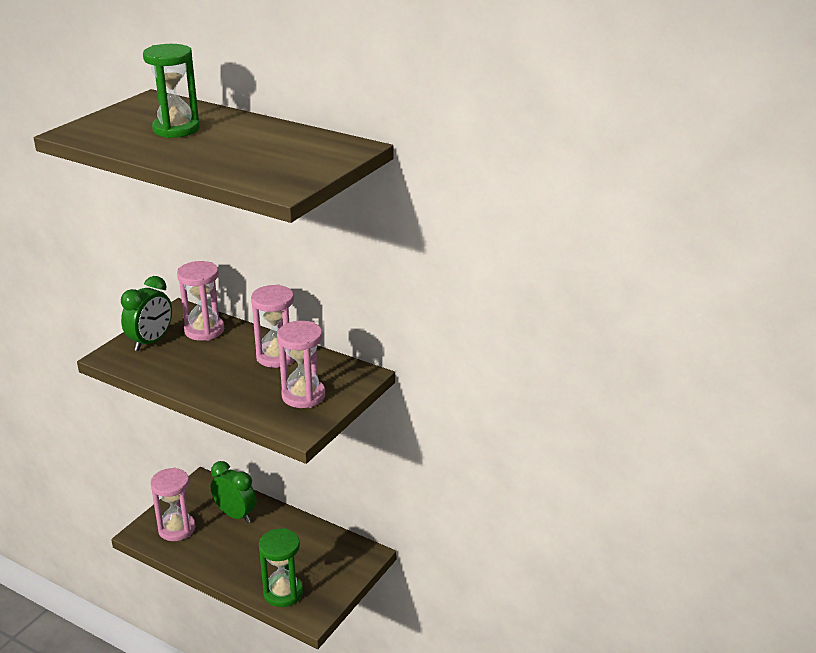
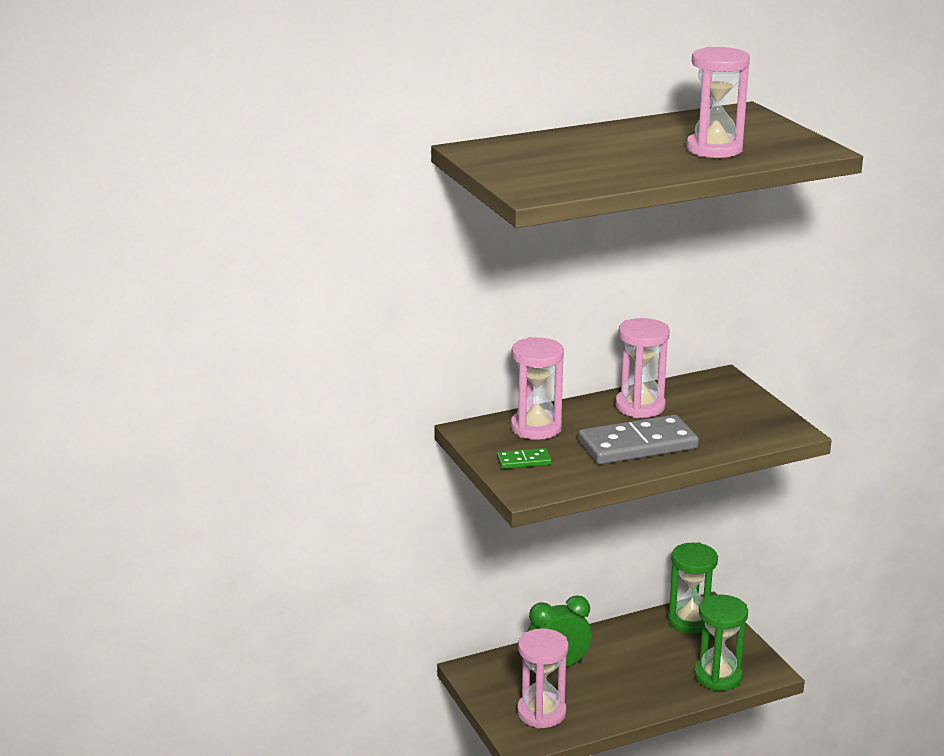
camera: 55 degrees left, 5 degrees down
green clock [121,276,172,351] -> green domino [497,448,552,469]
green hourglass [143,44,200,138] -> green hourglass moved to [667,542,718,634]
pink hourglass [277,321,325,408] -> pink hourglass moved to [686,47,750,158]
none -> grey domino [578,414,699,465]

